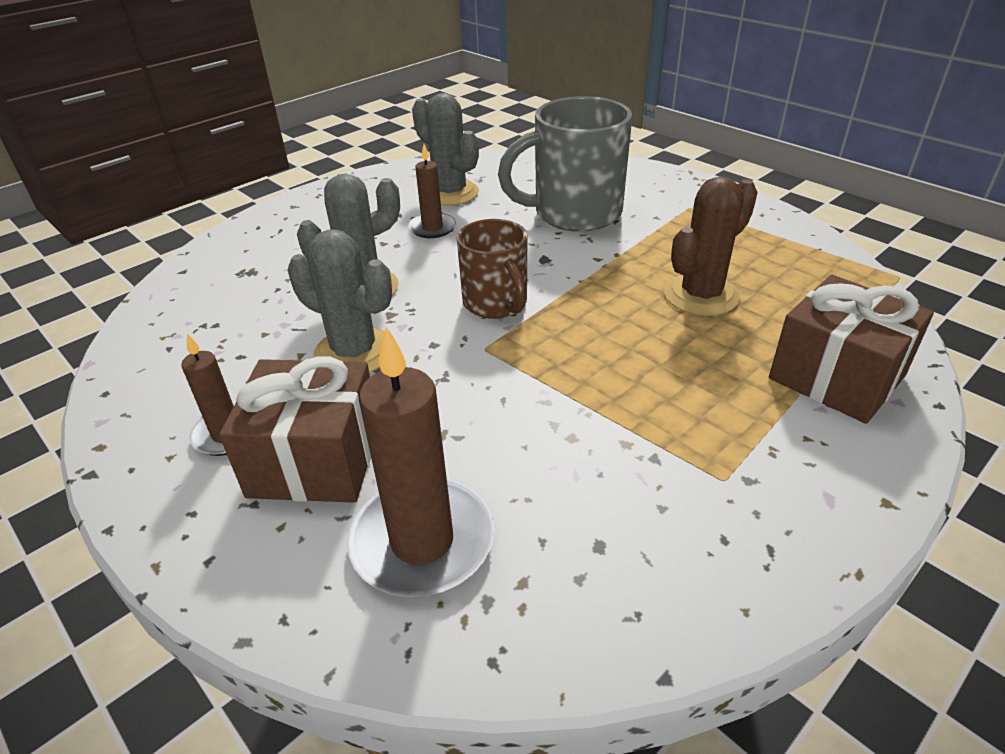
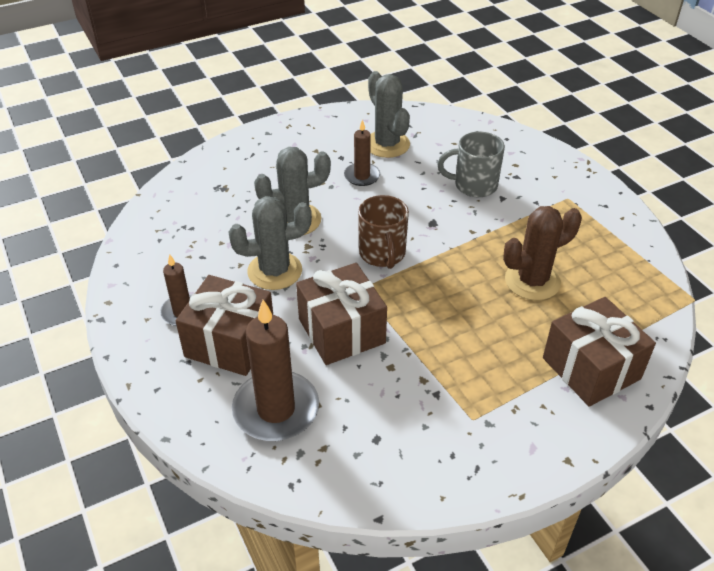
camera: 15 degrees right, 5 degrees up
grey cactus [288,230,392,373] -> grey cactus turned 60 degrees counterclockwise [229,196,312,290]
grey mug [498,96,632,232] -> grey mug [437,132,505,197], size x0.63
none -> brown gift [296,263,387,365]

